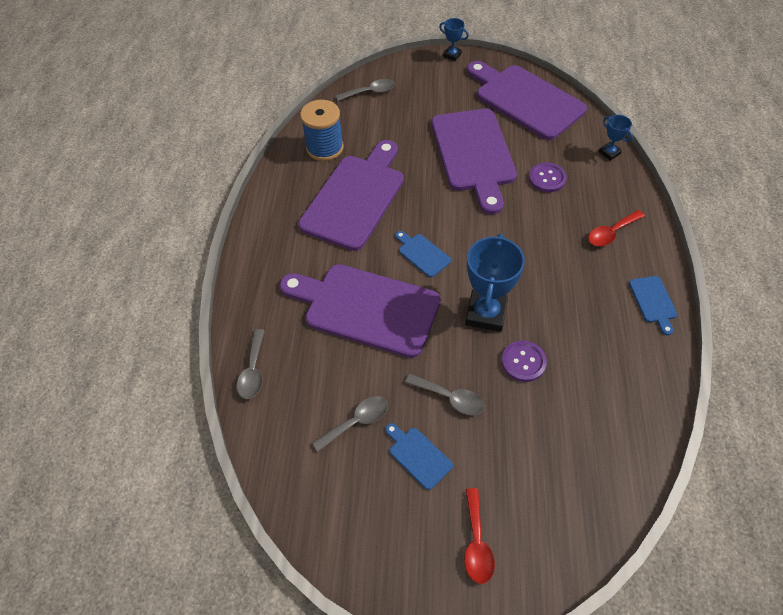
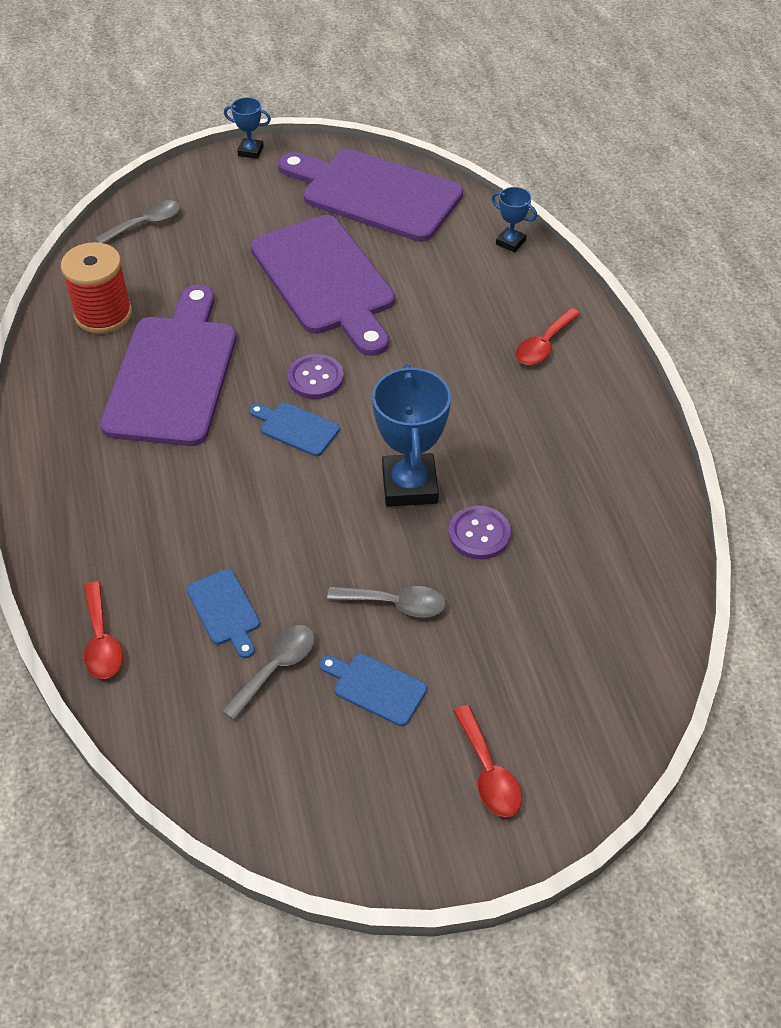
camera: 20 degrees left, 5 degrees down
grey spoon [237,329,265,399] -> red spoon [84,581,123,679]
purple cutting board [279,264,441,358] -> none
blue spool [300,100,344,161] -> red spool [61,242,132,334]
purple button [529,162,567,192] -> purple button moved to [287,354,344,399]
blue cutting board [629,276,677,335] -> blue cutting board moved to [187,569,260,658]

